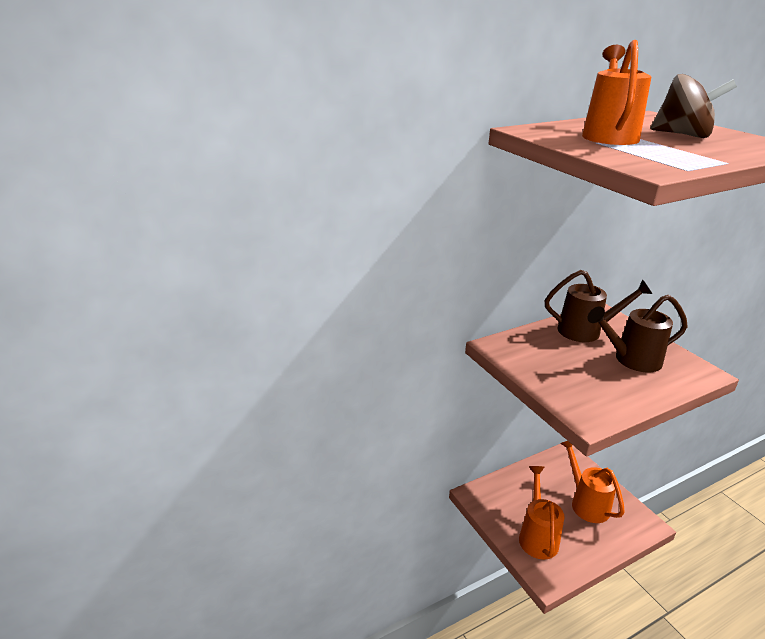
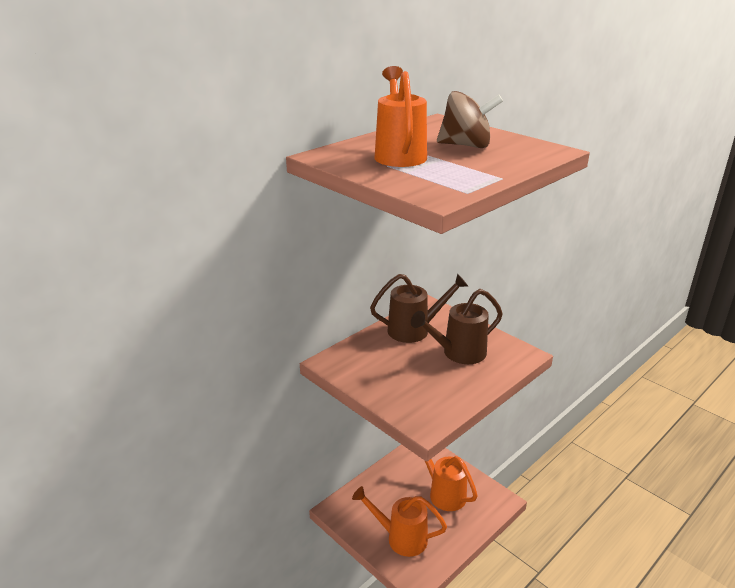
camera: 15 degrees left, 0 degrees up
orange watering can [519,466,564,559] -> orange watering can turned 60 degrees counterclockwise [352,486,447,557]

